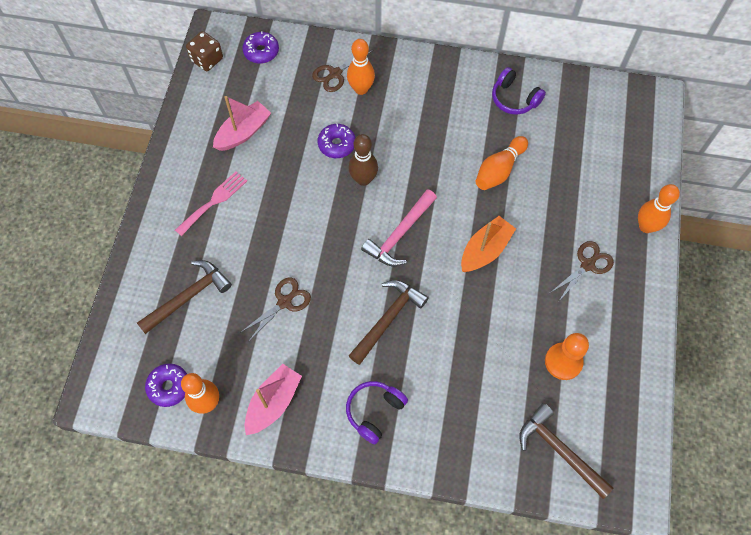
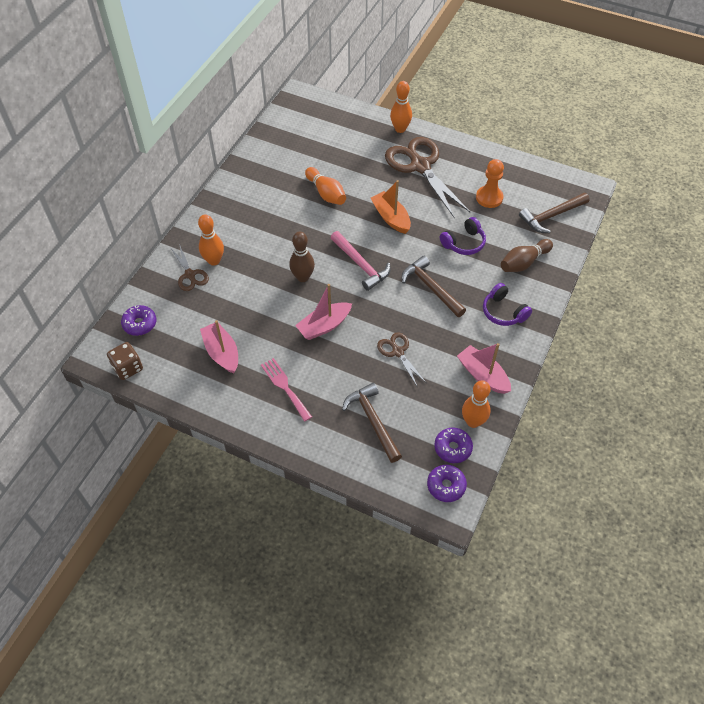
camera: 75 degrees left, 10 degrees down
purple donut [318,124,355,158] -> purple donut moved to [427,465,467,502]
purple headphones [492,67,546,115] -> purple headphones moved to [440,217,486,255]
brown scissors [550,241,614,301] -> brown scissors [385,137,470,218], size x2.01
none -> pink boat [295,284,352,340]
none -> brown bowling pin [501,239,553,272]

